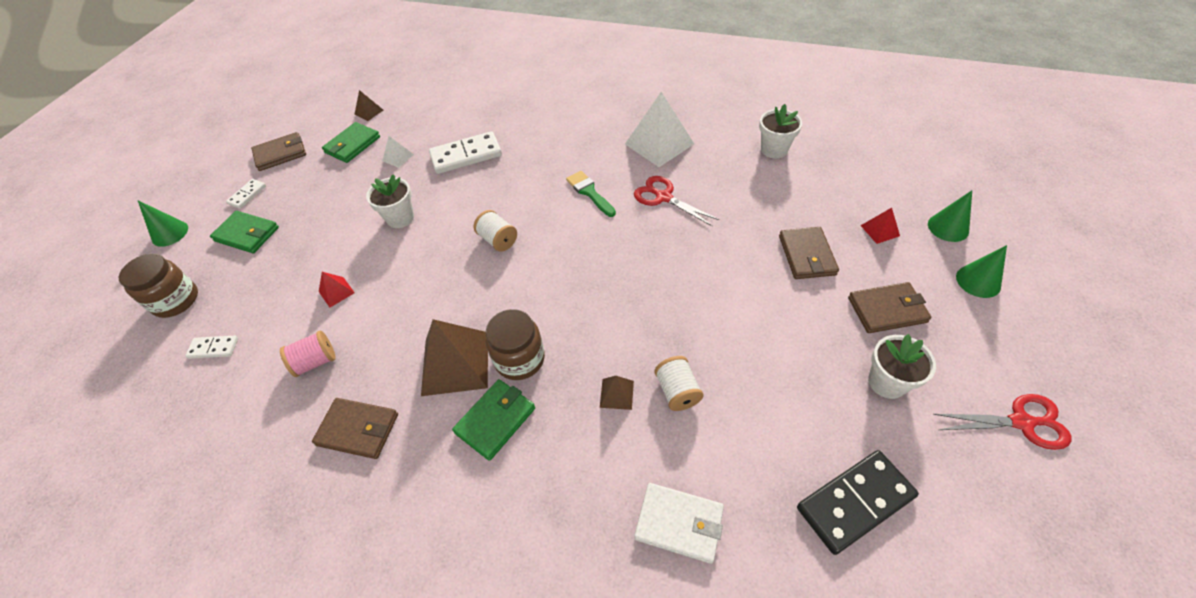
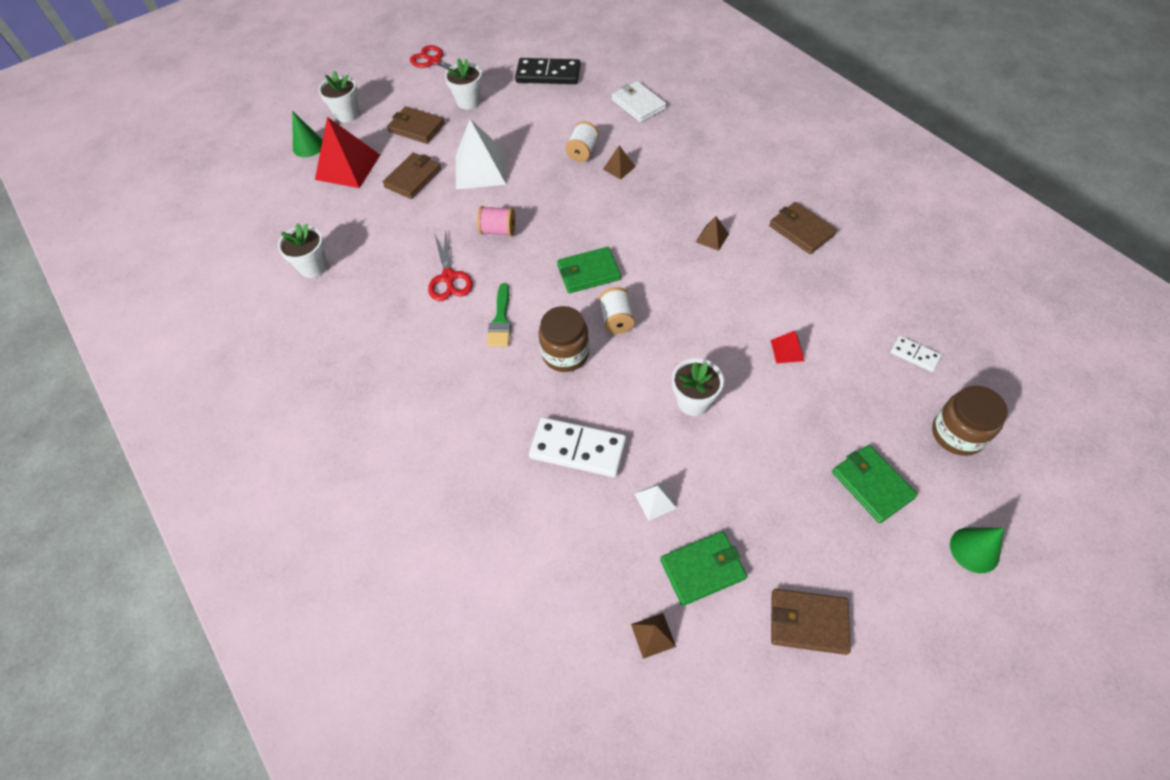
camera: 145 degrees left, 5 degrees up
white domino [226,179,266,209] -> none
pink spool [280,331,336,377] -> pink spool moved to [477,206,516,236]
brown pyramid [421,319,488,396] -> brown pyramid [696,216,729,251], size x0.47
green wallet [452,379,535,461] -> green wallet moved to [557,247,621,293]
brown jar [486,309,545,380] -> brown jar moved to [539,306,589,372]
white pyramid [625,92,694,167] -> white pyramid moved to [456,119,506,189]
red pyramid [861,208,900,244] -> red pyramid [315,117,380,188], size x2.15
green cone [956,245,1007,298] -> white flower pot [318,71,359,122]

